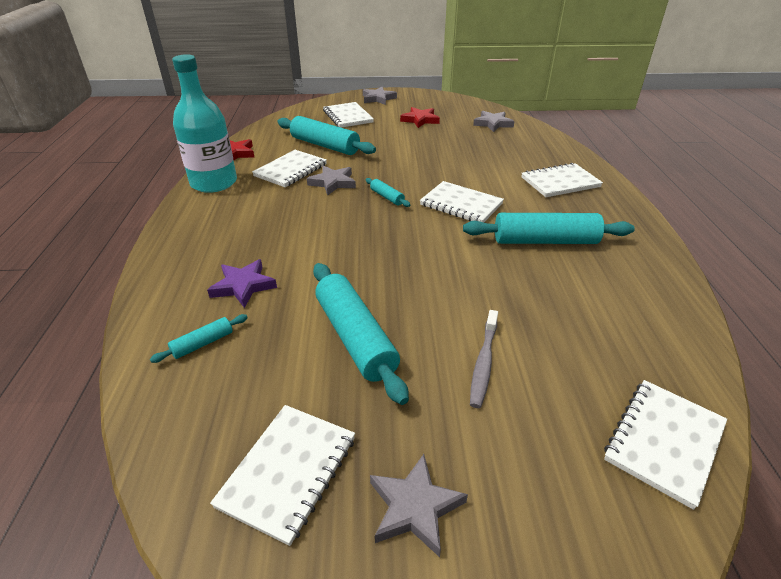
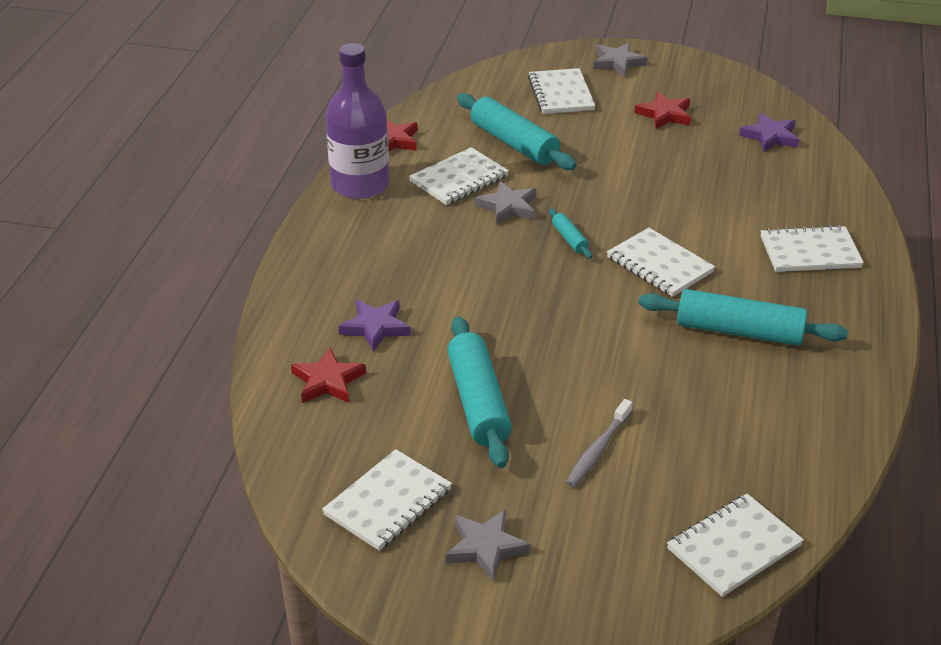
camera: 15 degrees right, 0 degrees up
turquoise rolling pin [150,314,248,363] -> red star [291,348,366,403]
turquoise bottle [172,54,237,193] -> purple bottle [326,43,390,199]
grey star [473,111,515,132] -> purple star [739,113,799,153]

